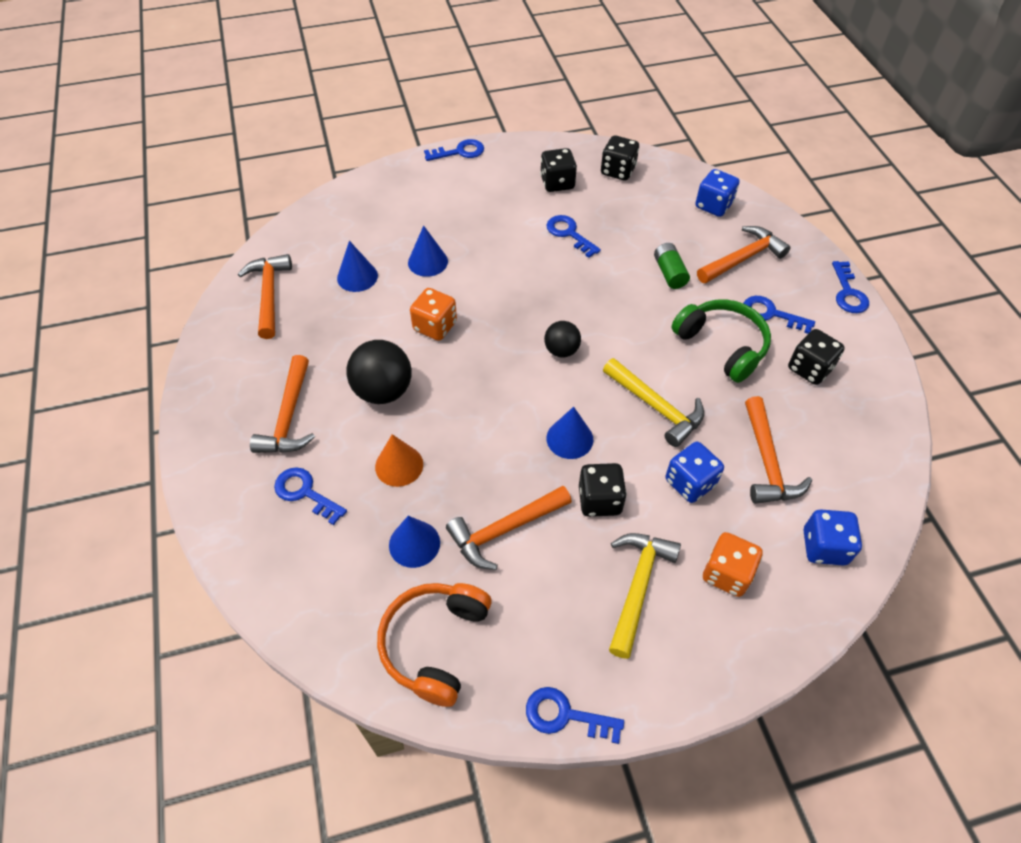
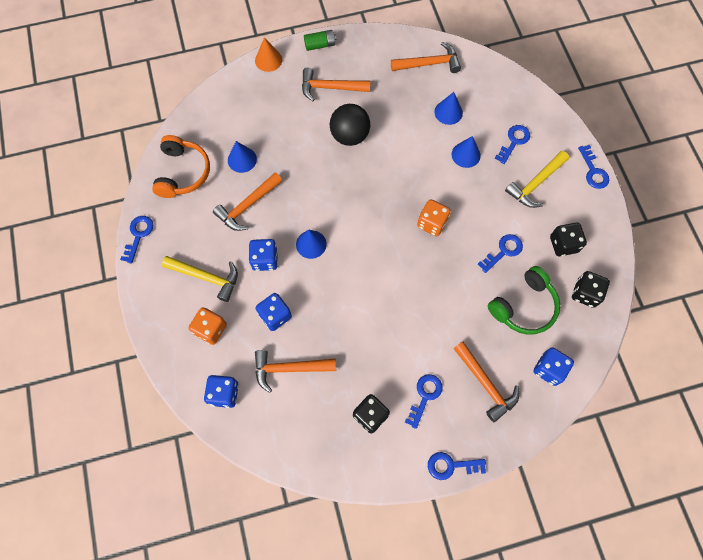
camera: 90 degrees right, 15 degrees up
blue key [274,467,347,525] -> blue key moved to [495,125,530,164]
orange cone [375,434,423,487] -> orange cone moved to [255,37,282,72]
orange headphones [377,583,492,707] -> orange headphones turned 75 degrees clockwise [152,135,210,198]
orange dice [410,288,457,341] -> orange dice moved to [417,199,451,236]
orange hammer [446,486,572,570] -> orange hammer turned 105 degrees counterclockwise [213,172,282,231]
black ball [544,321,581,358] -> none
black dice [579,463,627,517] -> blue dice [249,239,278,271]
yellow hammer [603,358,704,447] -> yellow hammer moved to [505,151,569,208]
green battery [654,243,690,289] -> green battery moved to [304,30,336,51]
green headphones [671,299,771,383] -> green headphones moved to [488,266,560,335]

